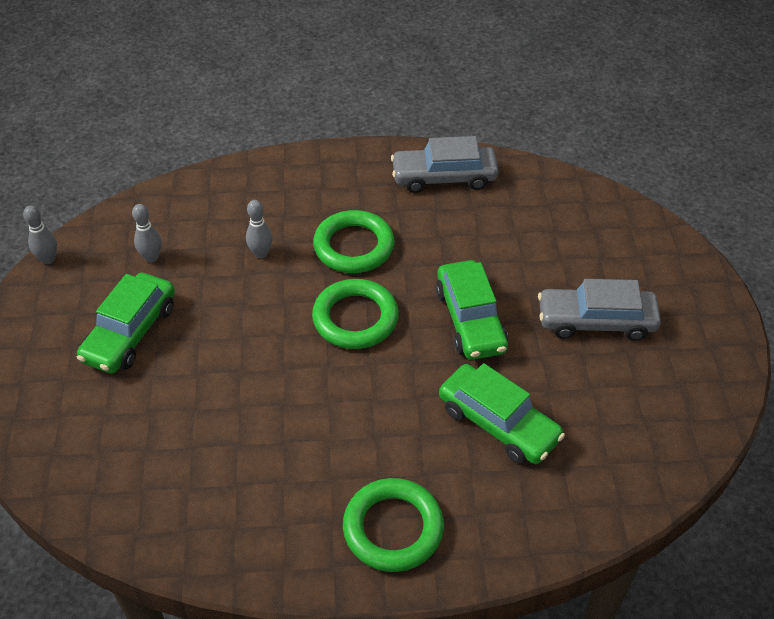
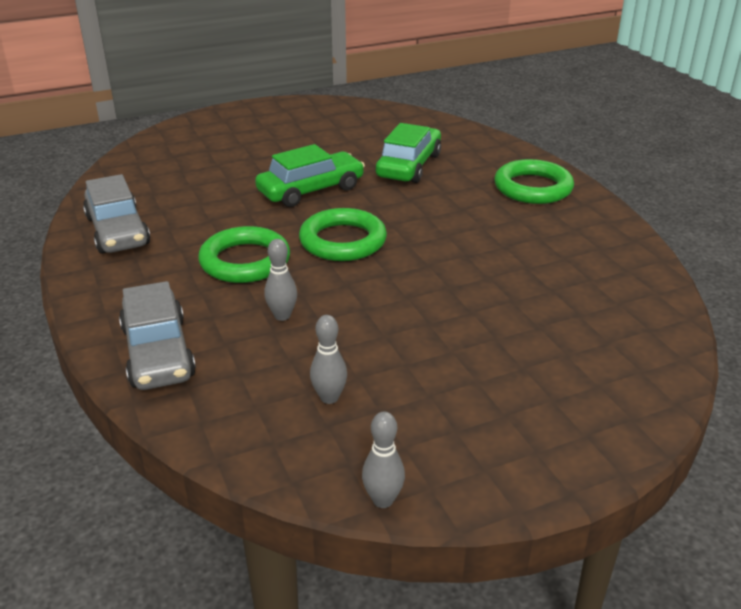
camera: 110 degrees left, 15 degrees down
green car [77,273,175,373] -> none
grey car [538,279,661,341] -> grey car moved to [119,281,196,390]

